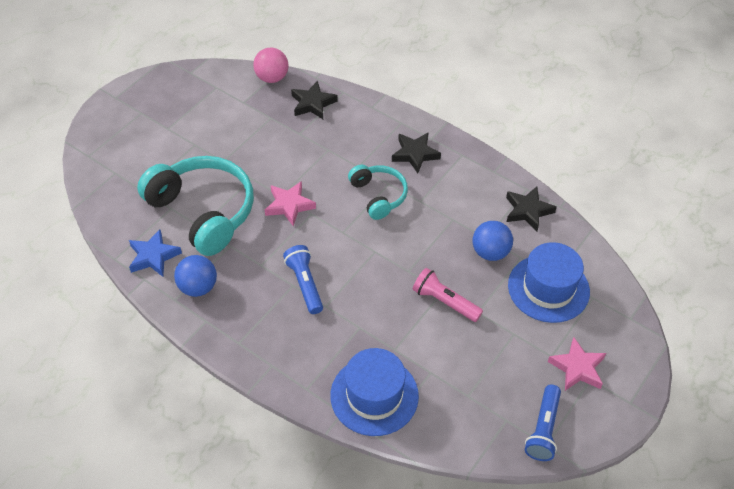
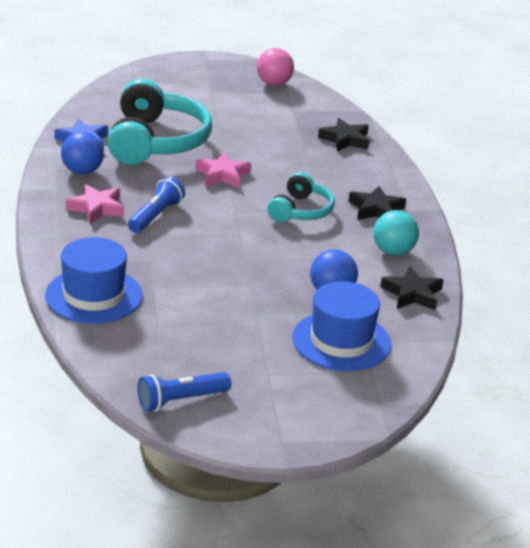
camera: 45 degrees right, 20 degrees down
pink ball [253,48,289,83] -> pink ball moved to [257,48,294,86]
pink flashlight [413,268,483,322] -> none
pink star [548,337,606,391] -> pink star moved to [66,184,124,224]
none -> turquoise ball [373,210,419,256]

